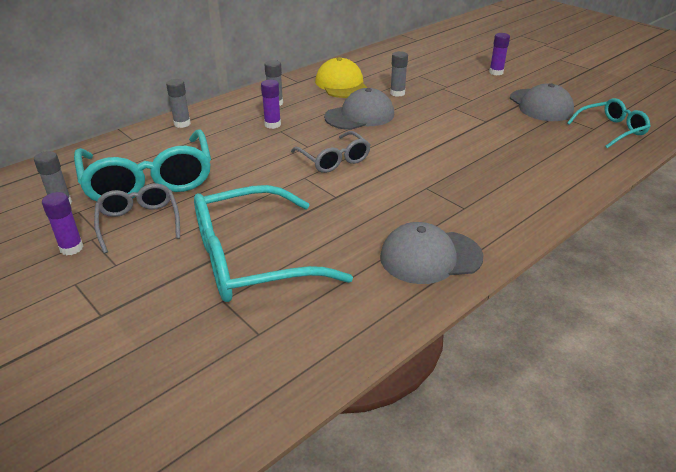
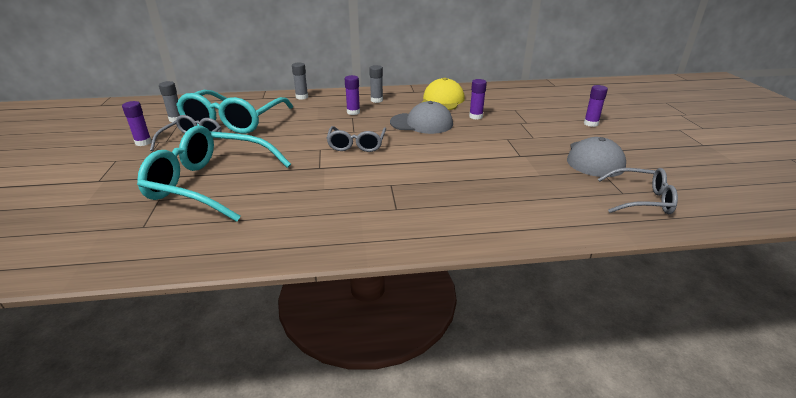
camera: 35 degrees right, 5 degrees down
grey cap [380,222,483,284] -> none
grey glue stick [390,51,408,97] -> purple glue stick [469,79,487,120]
turquoise glasses [567,98,651,148] -> grey glasses [598,168,678,215]

